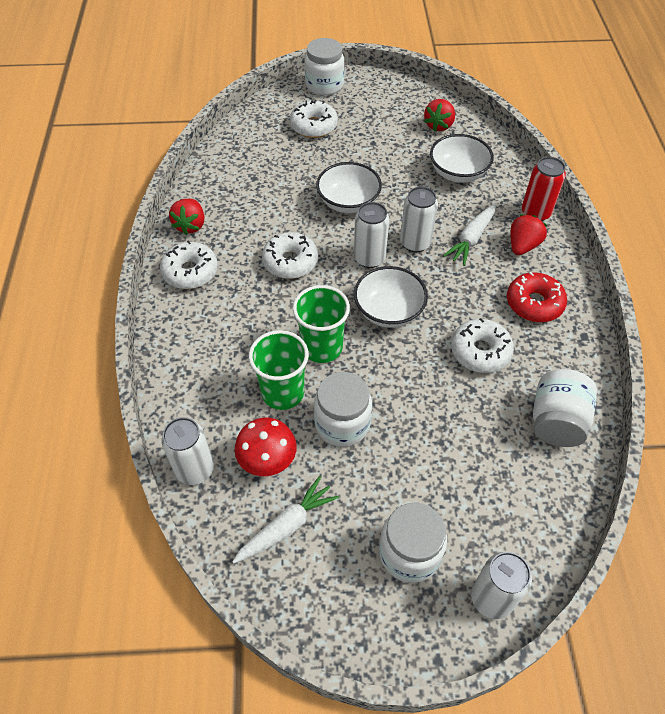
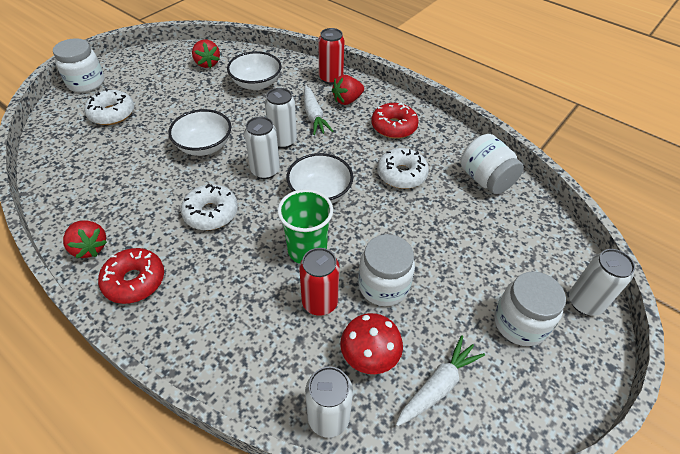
camera: 50 degrees left, 5 degrees down
white donut [160,240,218,289] -> red donut [98,248,164,304]
white carrot [232,476,339,564] -> white carrot turned 45 degrees clockwise [396,336,485,426]
green cup [249,330,309,410] -> red can [299,248,340,316]
red strawberry [511,215,547,255] -> red strawberry turned 105 degrees counterclockwise [332,75,364,105]

